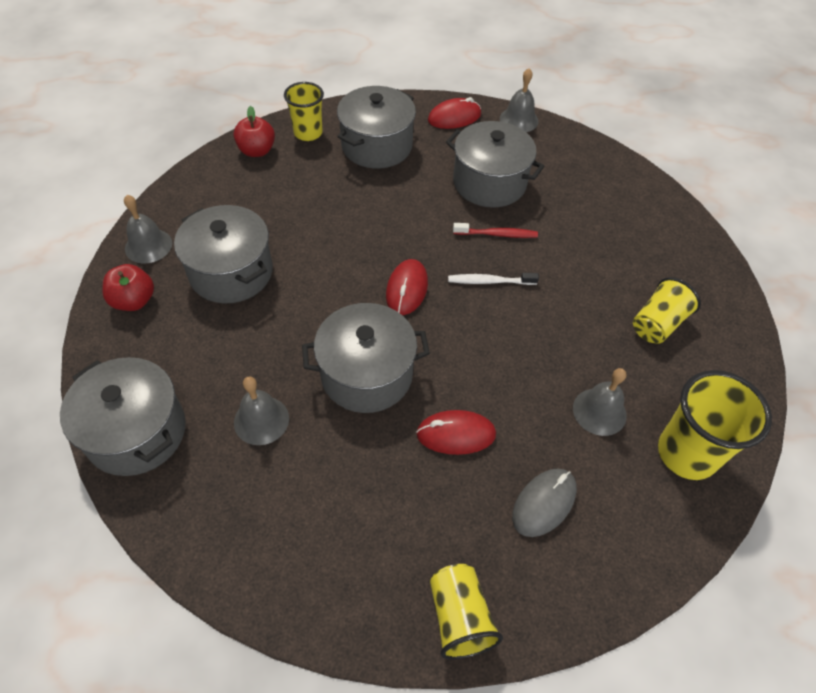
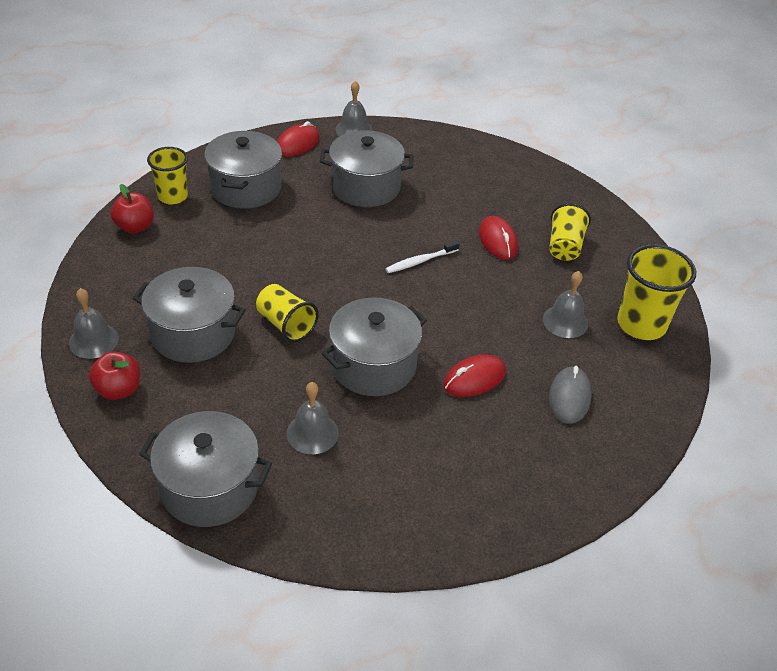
camera: 30 degrees left, 10 degrees down
red mouse [386,259,428,315] -> red mouse moved to [479,216,518,260]
yellow cup [430,564,503,660] -> yellow cup moved to [256,284,319,342]
red toothbrush [453,223,538,238] -> none

